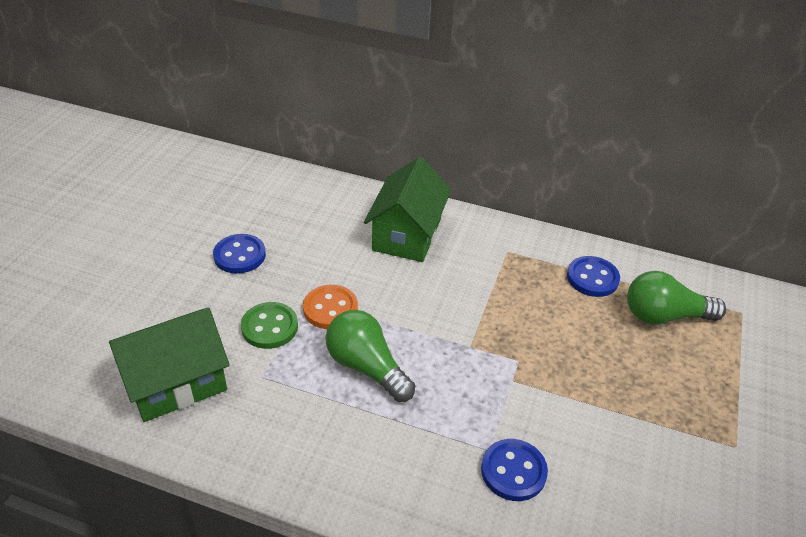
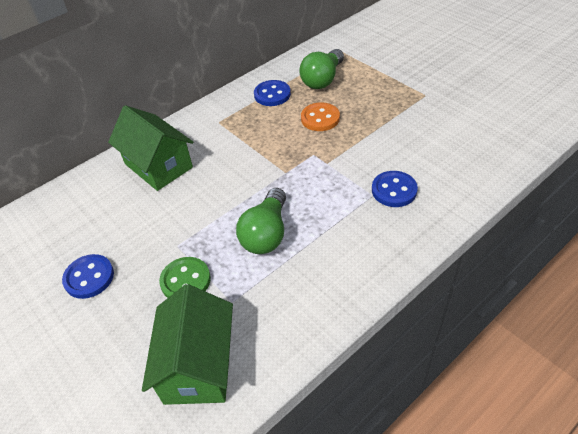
camera: 55 degrees left, 5 degrees up
orange button [303,285,358,329] -> orange button moved to [301,102,340,131]
green light bulb [326,310,415,402] -> green light bulb turned 60 degrees counterclockwise [236,188,286,254]

